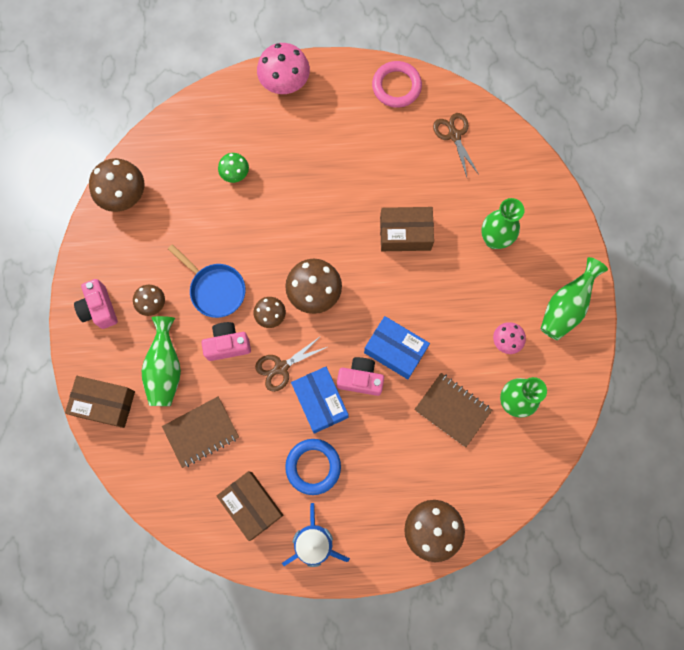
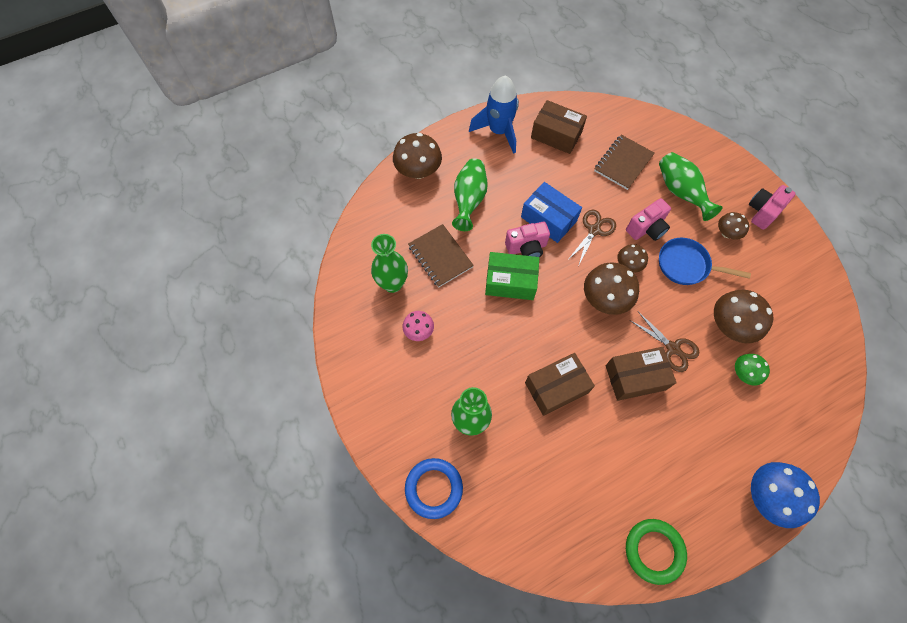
camera: 155 degrees right, 10 degrees down
brown box [65,376,135,428] -> brown box moved to [606,347,677,401]
pink camera [74,279,118,329] -> pink camera turned 90 degrees counterclockwise [749,185,796,230]
brown mushroom [89,158,144,212] -> brown mushroom moved to [714,290,773,343]
pink mushroom [257,43,310,94] -> blue mushroom [751,462,820,528]
blue ring [285,439,341,495] -> blue ring moved to [405,458,463,519]
blue box [364,316,430,379] -> green box [485,252,539,300]
pink ring [372,61,422,108] -> green ring [626,519,687,585]
brown notebook [414,373,492,447] -> brown notebook turned 45 degrees clockwise [408,224,474,288]
brown scissors [433,113,479,177] -> brown scissors moved to [630,312,699,372]
green vase [540,257,608,340] -> green vase moved to [452,158,488,231]

